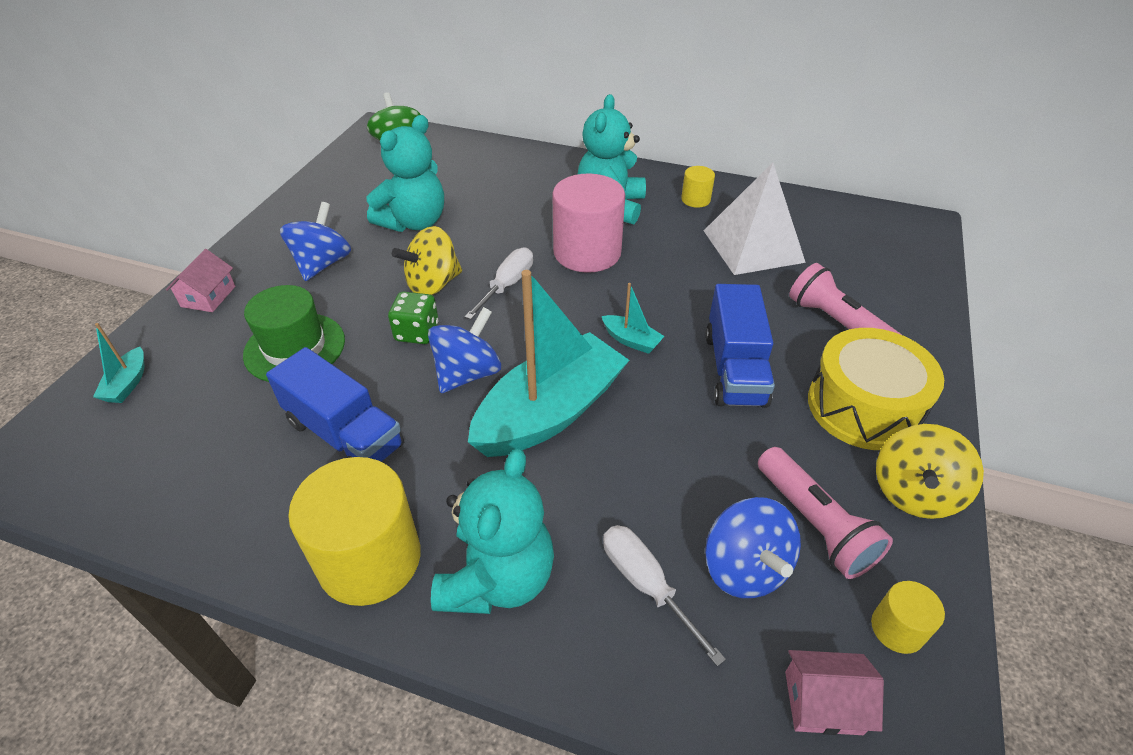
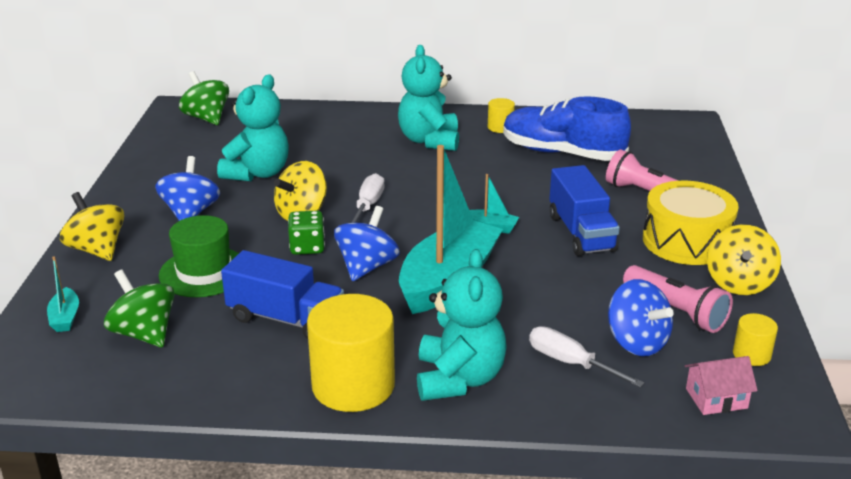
camera: 15 degrees left, 15 degrees down
pink house [166,249,235,312] -> yellow spinning top [60,192,124,261]
pink cylinder [552,173,625,273] -> none
white pyramid [704,163,806,275] -> blue shoe [503,96,631,161]
none -> green spinning top [104,270,175,347]

